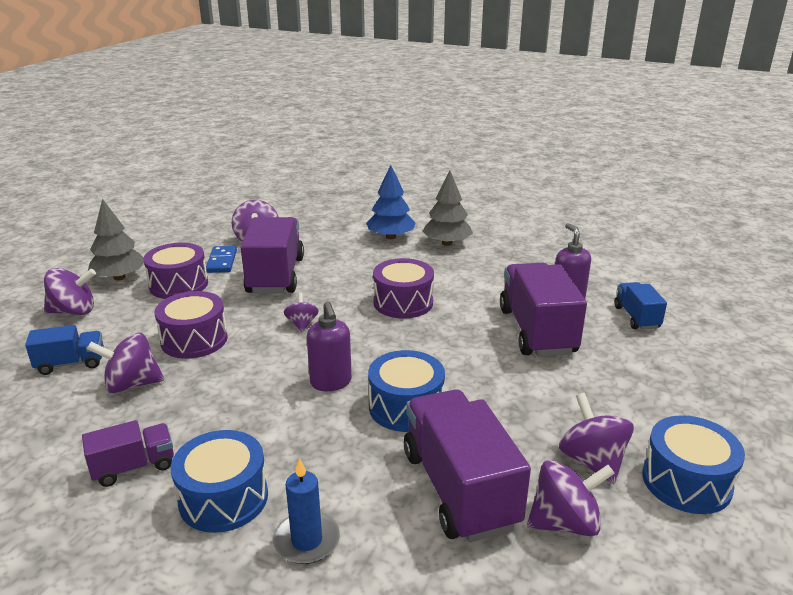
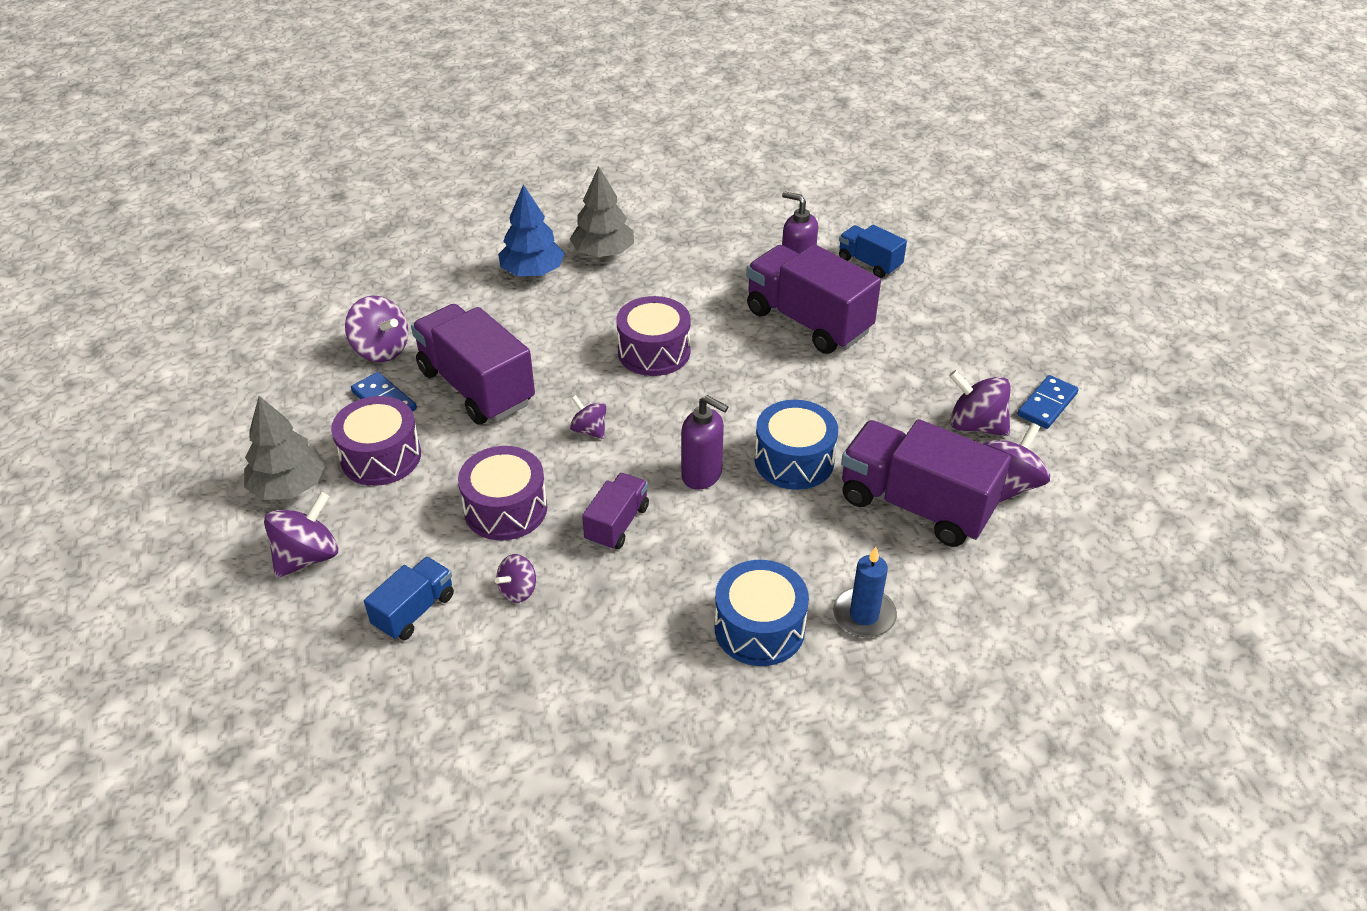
camera: 40 degrees left, 15 degrees up
purple truck [82,420,174,487] -> purple truck moved to [582,473,649,550]
purple spinning top [87,332,164,393] -> purple spinning top [495,554,536,603], size x0.60
blue drum [642,415,745,514] -> blue domino [1017,375,1079,429]

